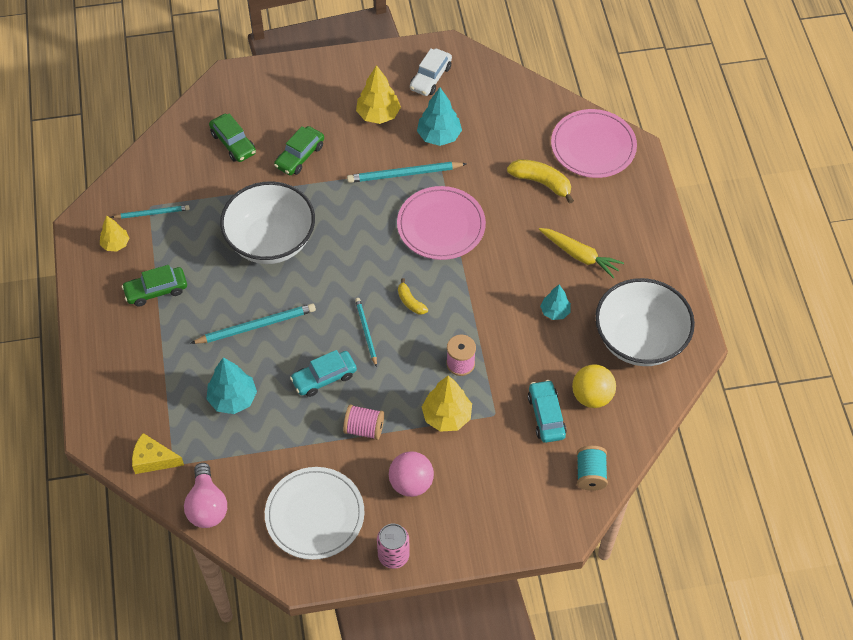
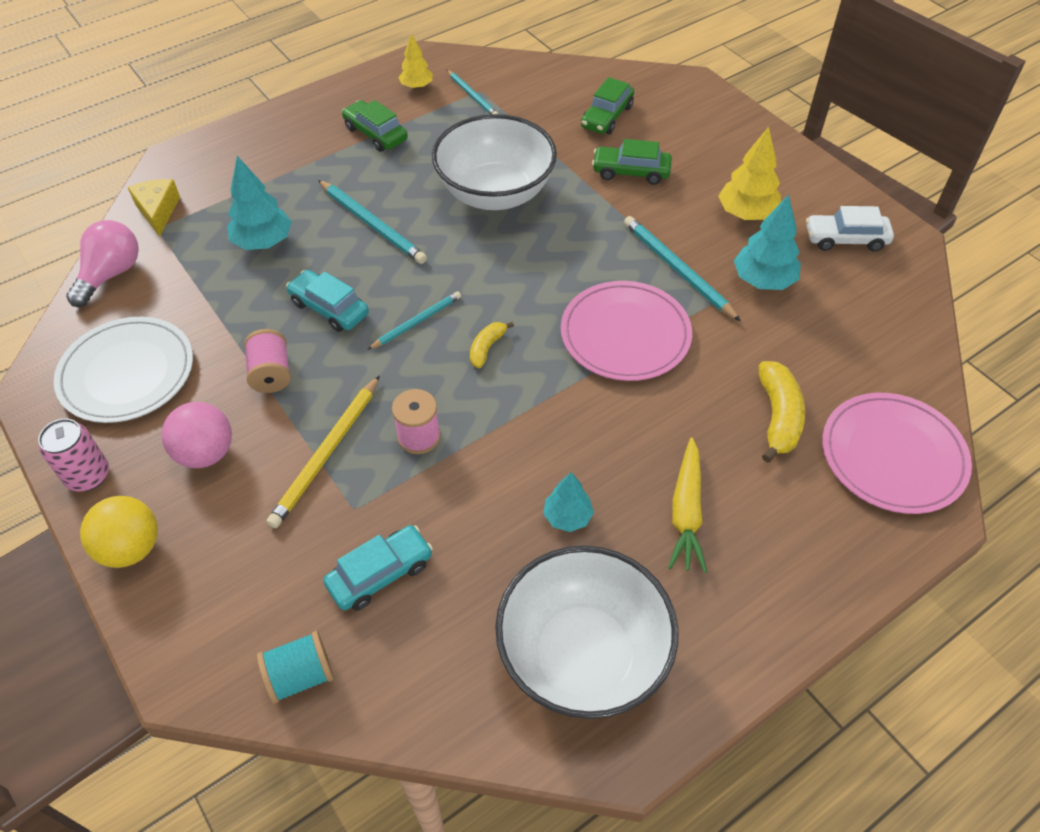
camera: 65 degrees right, 5 degrees down
pink light bulb [184,463,227,528] -> pink light bulb turned 150 degrees clockwise [66,220,139,307]
yellow tree [422,375,472,432] -> yellow pencil [266,375,380,528]
yellow ball [572,364,616,408] -> yellow ball moved to [80,496,158,568]

